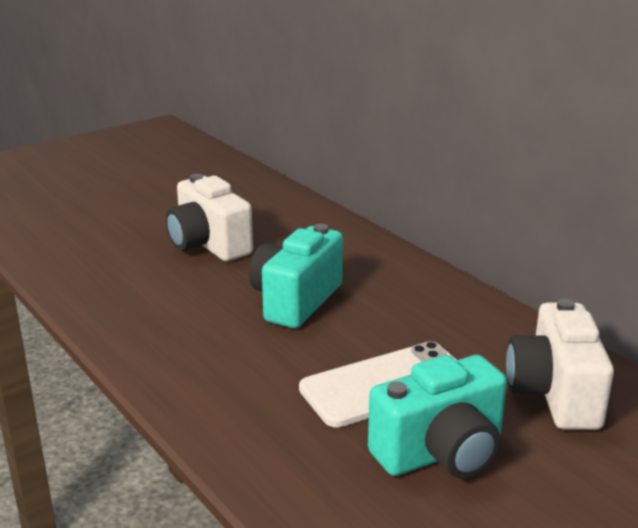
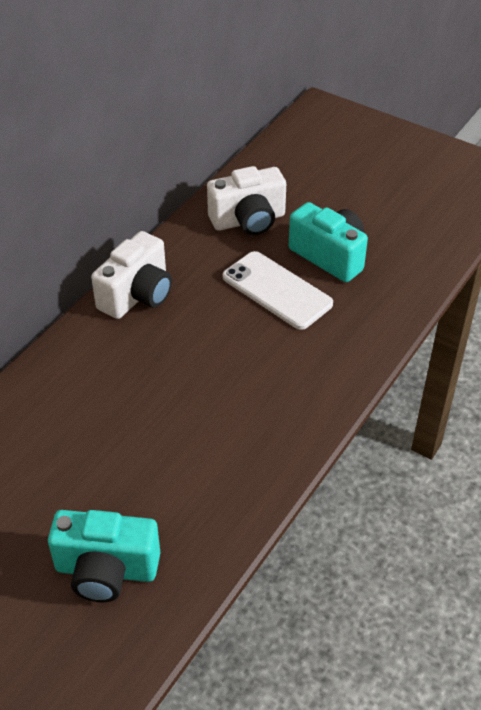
camera: 110 degrees left, 20 degrees up
white camera [165,174,253,261] -> white camera moved to [91,231,172,319]
turquoise camera [249,224,343,328] -> turquoise camera moved to [48,510,160,602]

